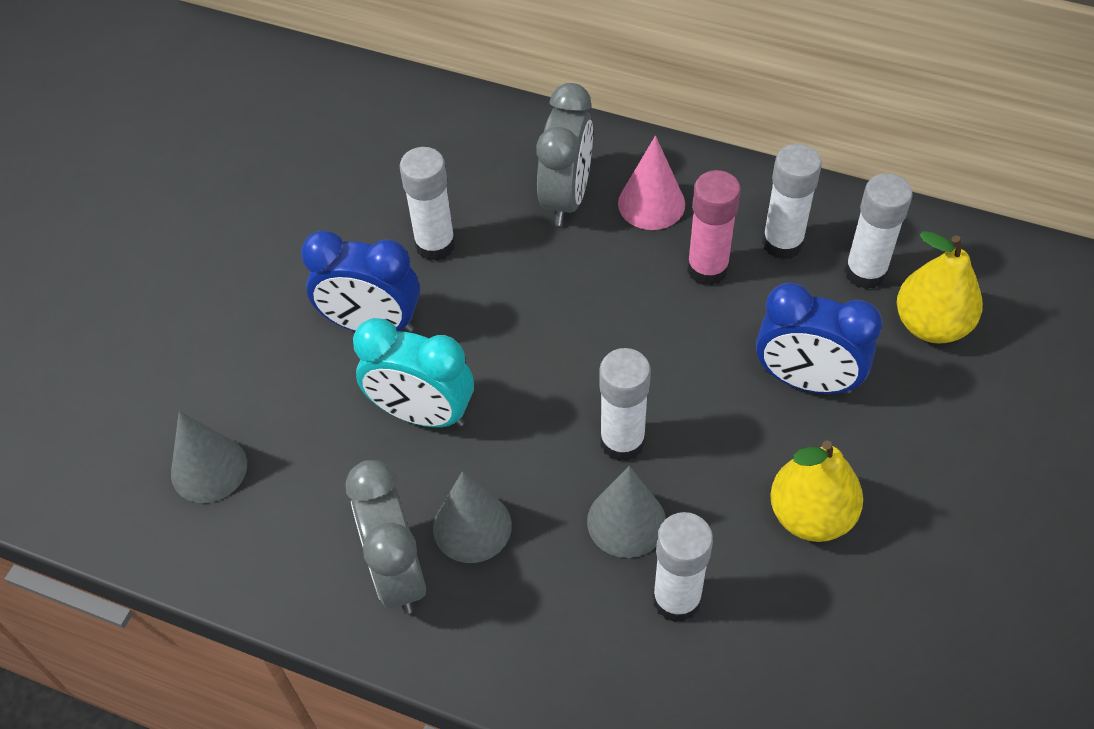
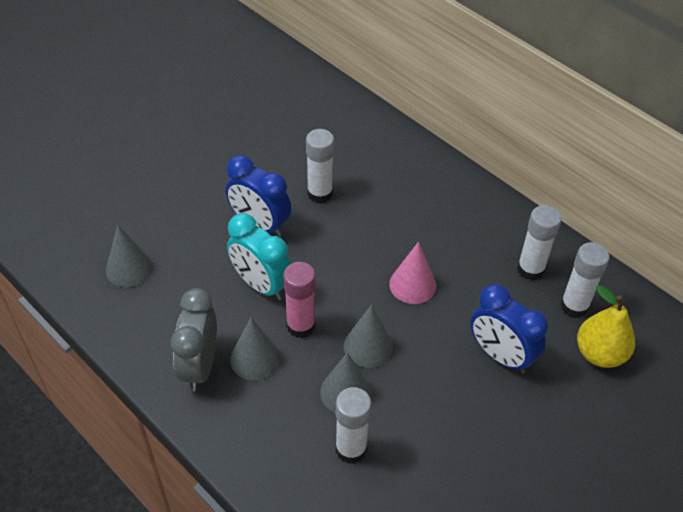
camera: 20 degrees right, 5 degrees down
grey clock [536,83,593,226] -> none
white glue stick [599,348,651,461] -> grey cone [344,305,393,368]
pink cone [618,136,685,230] -> pink cone moved to [389,242,436,304]
pink glue stick [687,170,741,285] -> pink glue stick moved to [283,262,316,338]
yellow pear [770,440,863,542] -> none

